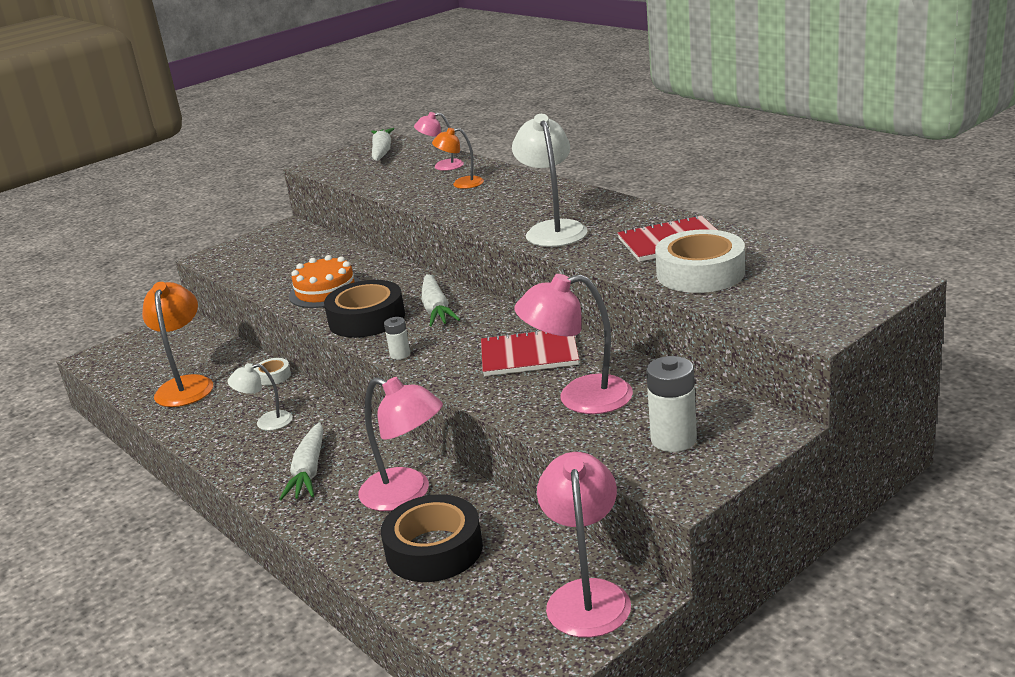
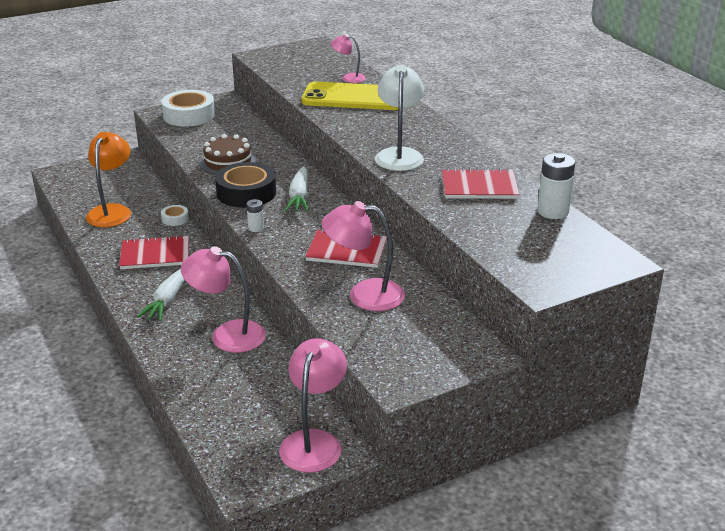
camera: 10 degrees right, 5 degrees up
white lamp [228,363,293,431] -> red notebook [119,235,189,269]
orange cake [289,255,360,308] -> brown cake [199,134,257,175]
pink lamp [359,377,443,511] -> pink lamp turned 150 degrees clockwise [181,246,266,353]
white carrot [371,128,394,161] -> none
black tape [381,494,483,582] -> none
orange lamp [432,128,484,189] -> yellow phone [302,82,398,110]
white battery [646,356,697,452] -> white battery moved to [537,153,575,219]
white tape [655,229,745,293] -> white tape moved to [162,90,215,126]

